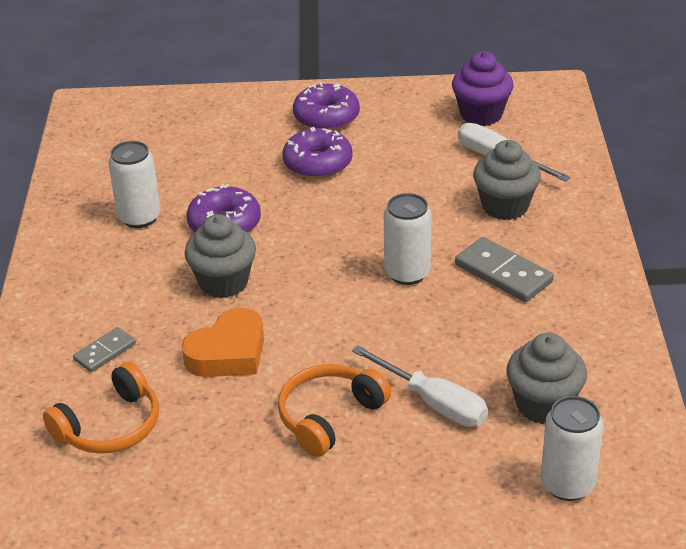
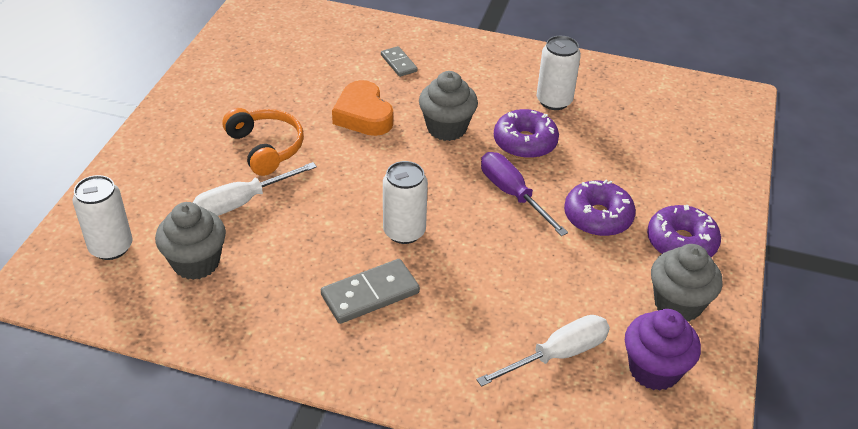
camera: 105 degrees right, 5 degrees up
orange headphones [43,362,159,454] -> none
grey cupcake [473,140,541,220] -> grey cupcake moved to [651,244,723,322]
none -> purple screwdriver [481,152,568,236]

